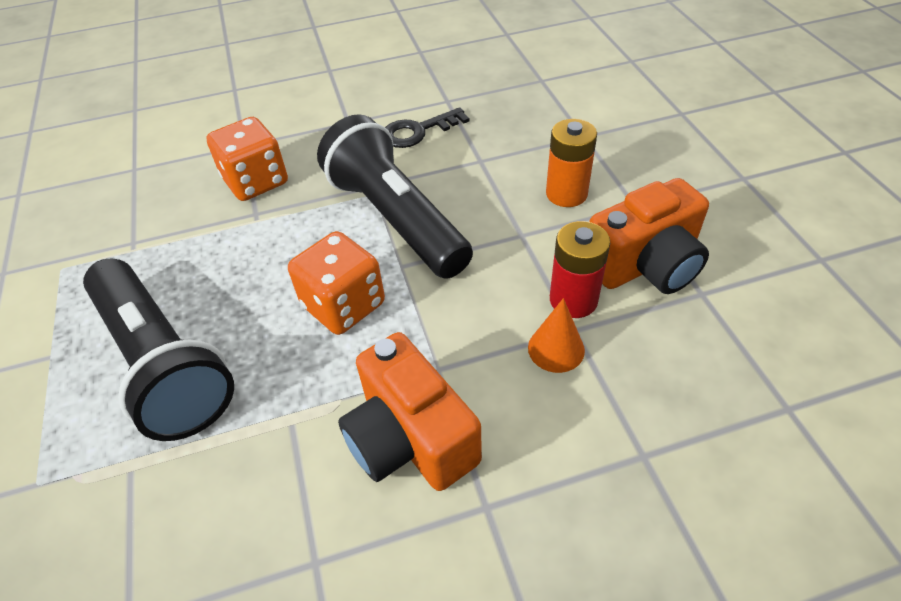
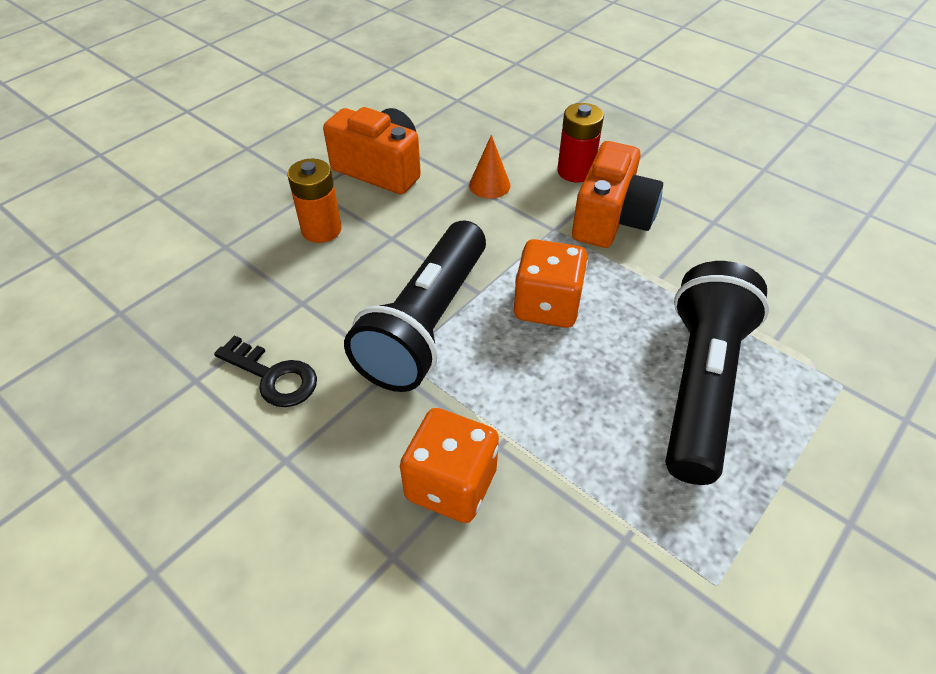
camera: 125 degrees left, 0 degrees up
red battery [550,221,610,318] -> red battery moved to [557,103,604,183]

